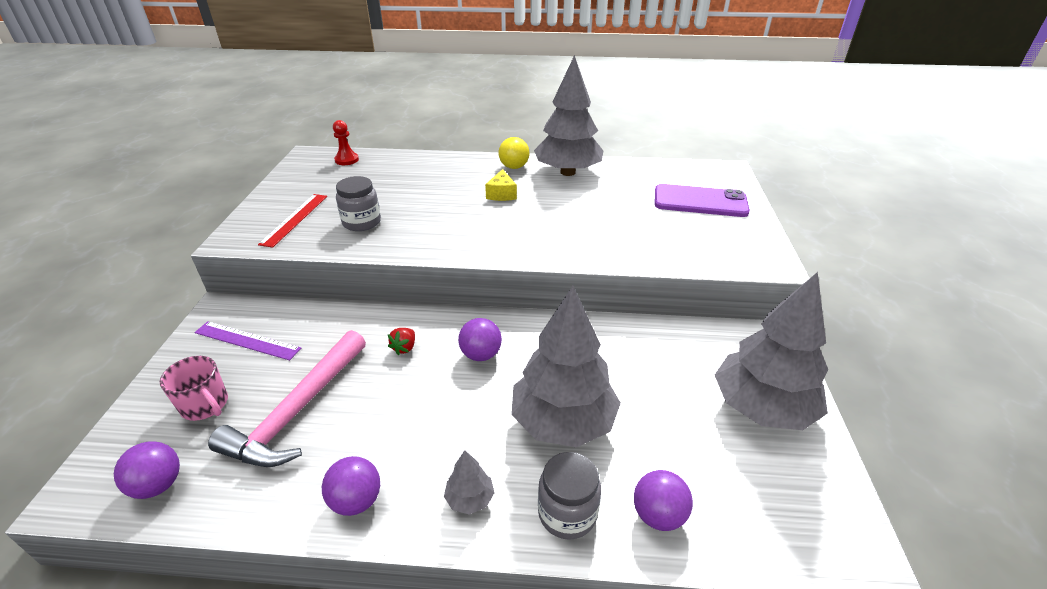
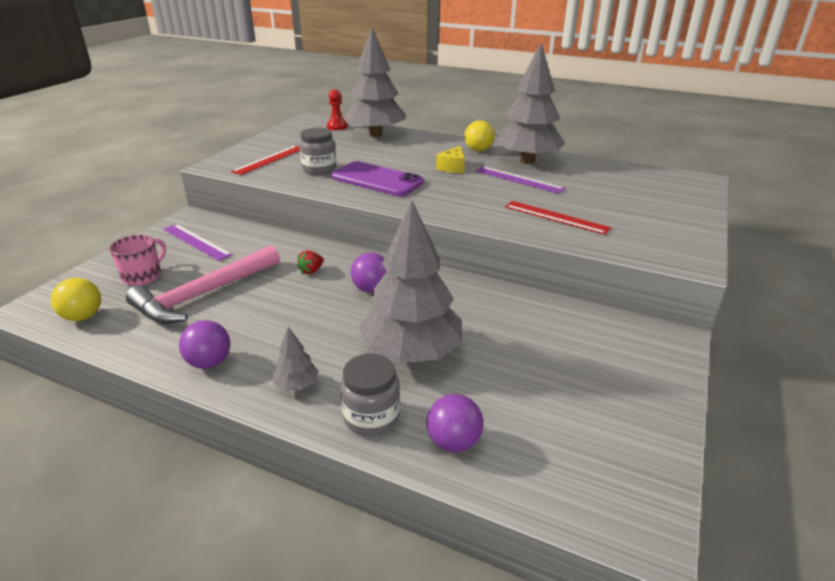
camera: 20 degrees right, 5 degrees down
purple ball [114,441,180,499] -> yellow ball [51,278,101,321]
pink mug [160,356,228,421] -> pink mug turned 120 degrees counterclockwise [109,235,166,286]
purple phone [654,184,750,217] -> purple phone moved to [332,161,424,196]
grey tree [715,272,828,430] -> grey tree moved to [344,27,405,137]
none -> purple ruler [476,166,565,194]
none -> red ruler [505,201,611,235]

